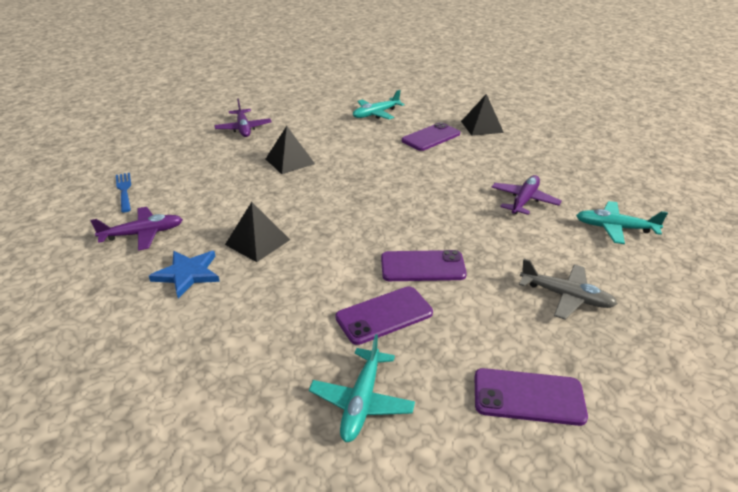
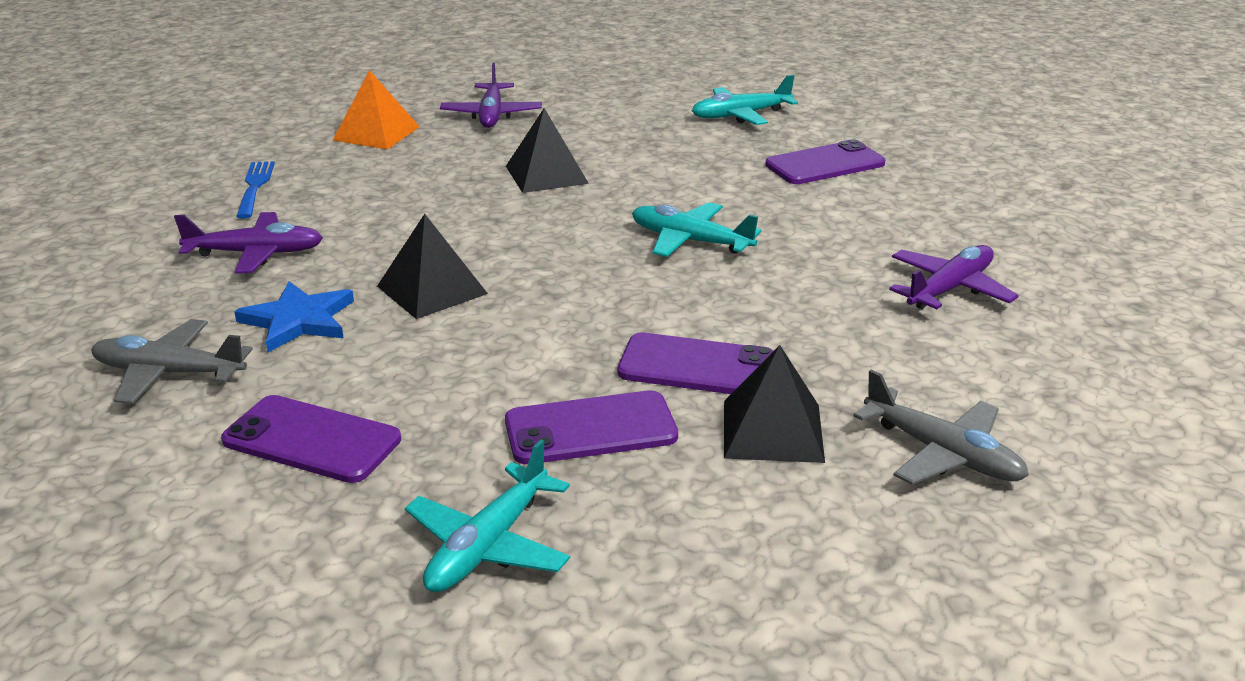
camera: 15 degrees right, 5 degrees down
black pyramid [461,94,504,136] -> black pyramid moved to [724,345,825,463]
purple phone [475,368,588,426] -> purple phone moved to [221,395,401,483]
turquoise plane [576,201,668,244] -> turquoise plane moved to [632,202,762,257]
none -> grey plane [91,319,253,404]
none -> orange pyramid [333,70,420,150]

